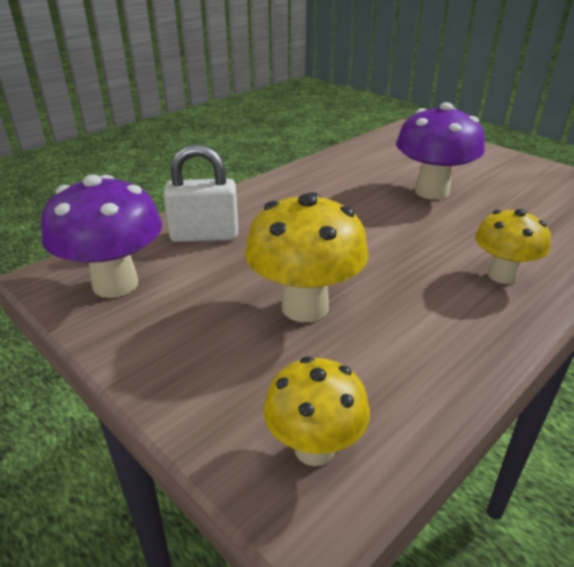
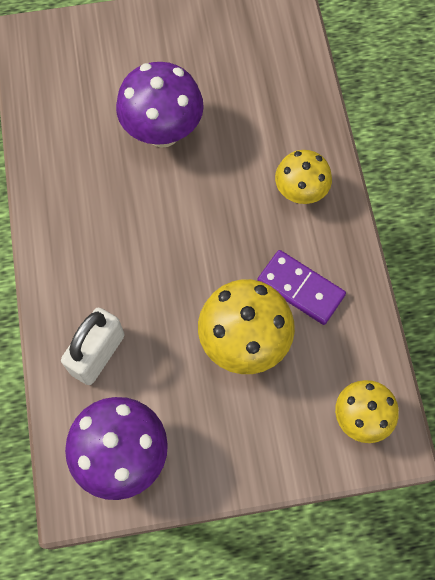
camera: 55 degrees left, 35 degrees up
none -> purple domino [257,250,346,325]

